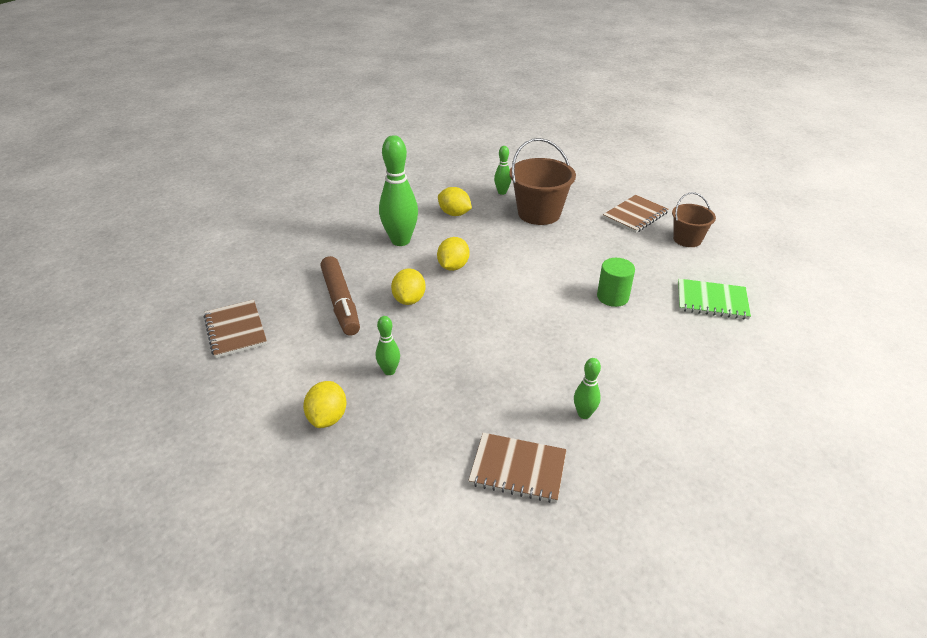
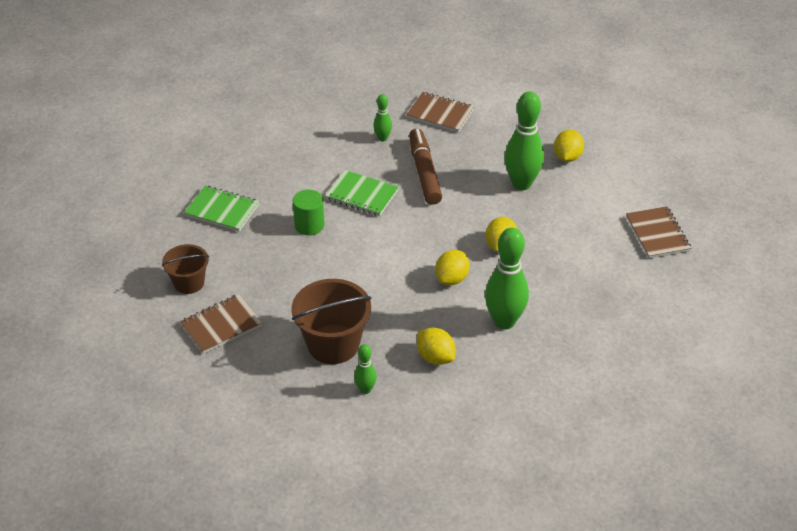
camera: 170 degrees left, 5 degrees up
brown marker [320,256,360,336] -> brown marker moved to [409,128,442,205]
green bowling pin [376,316,400,375] -> green bowling pin [505,91,544,190], size x2.00
none -> green notebook [325,170,399,216]

